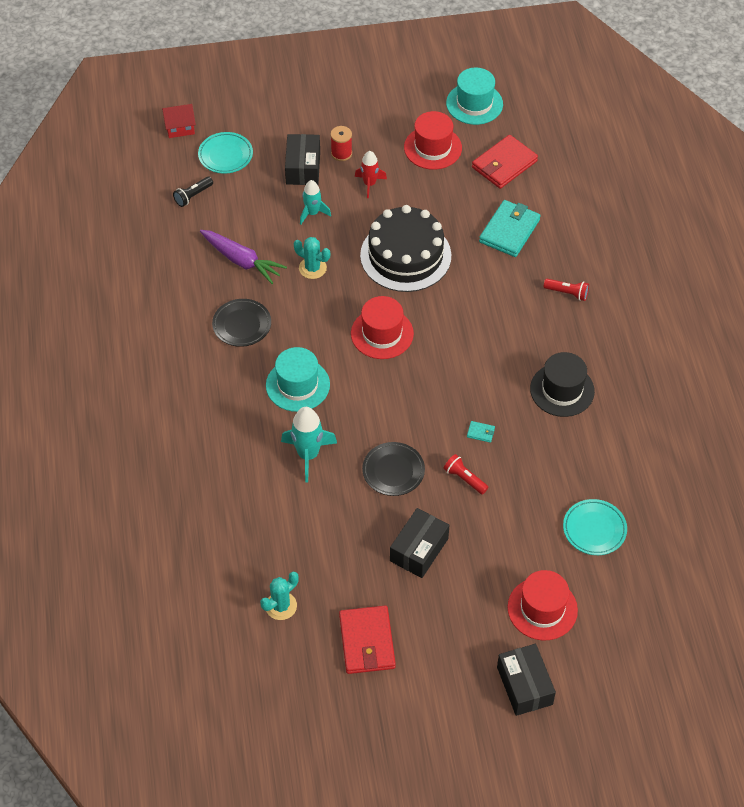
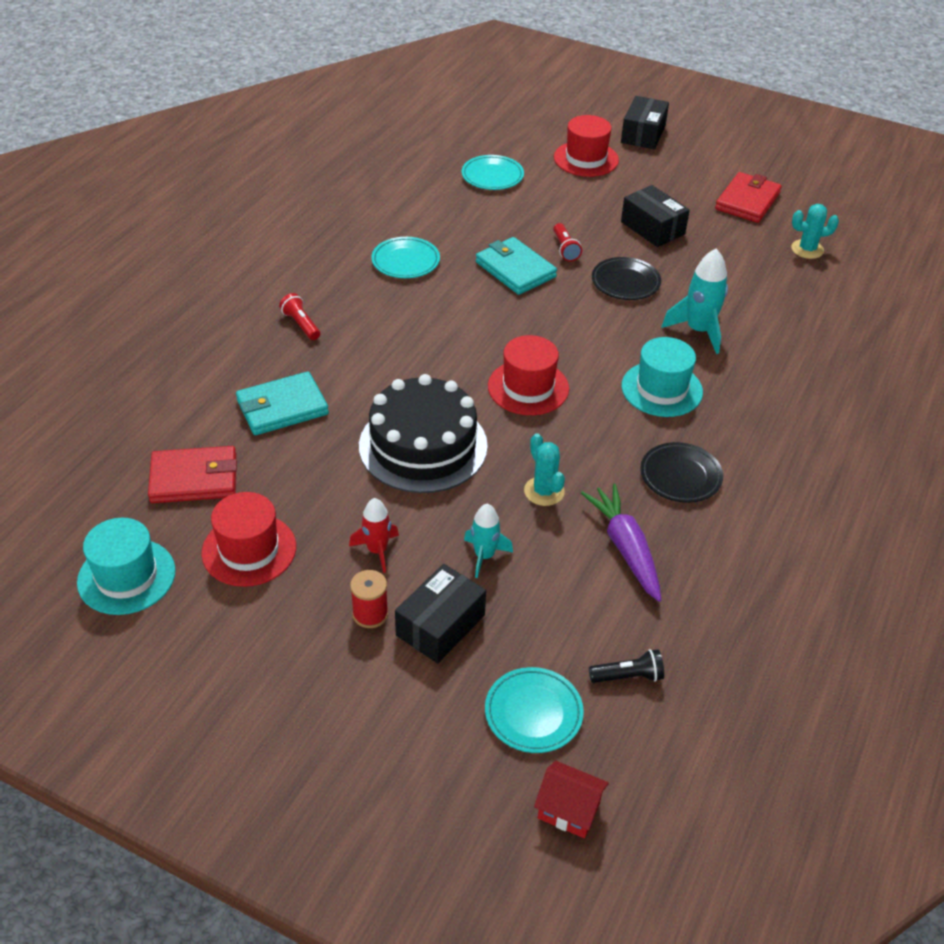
camera: 145 degrees left, 10 degrees down
black box [390,508,449,578] -> black box turned 75 degrees clockwise [621,185,690,247]
turquoise wallet [467,421,495,443] -> turquoise wallet [476,237,557,295], size x2.47
black hat [530,352,595,417] -> turquoise plate [371,237,440,278]

